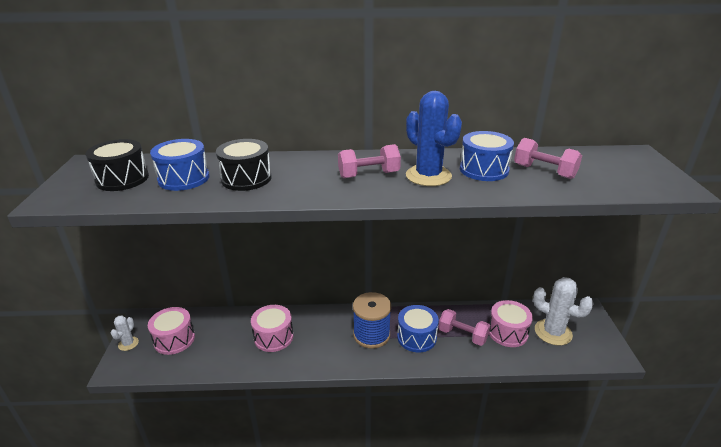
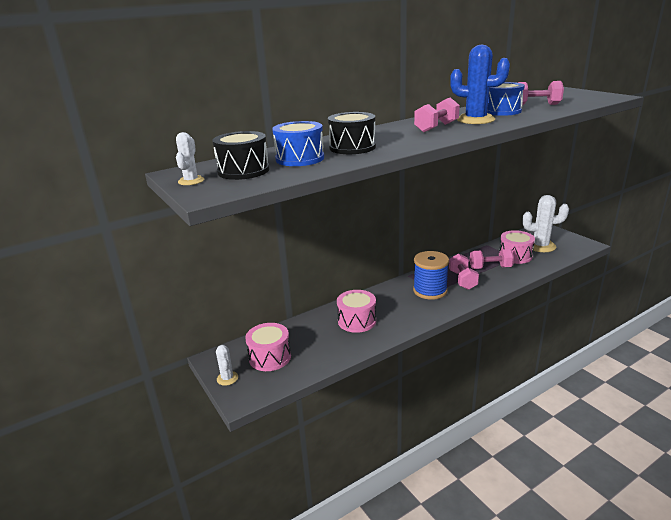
camera: 30 degrees left, 5 degrees down
blue drum [397,305,439,352] -> pink dumbbell [449,253,479,290]
none -> white cactus [176,132,204,185]

